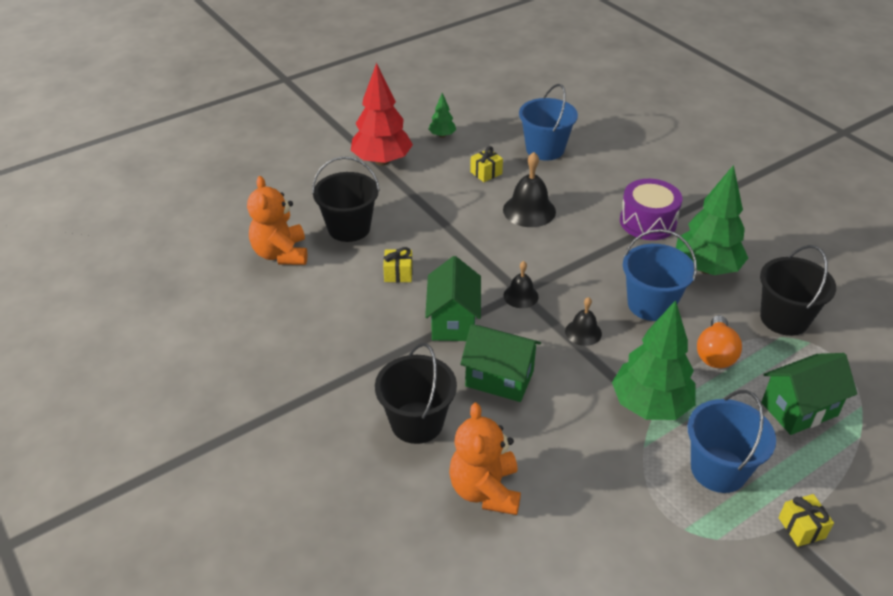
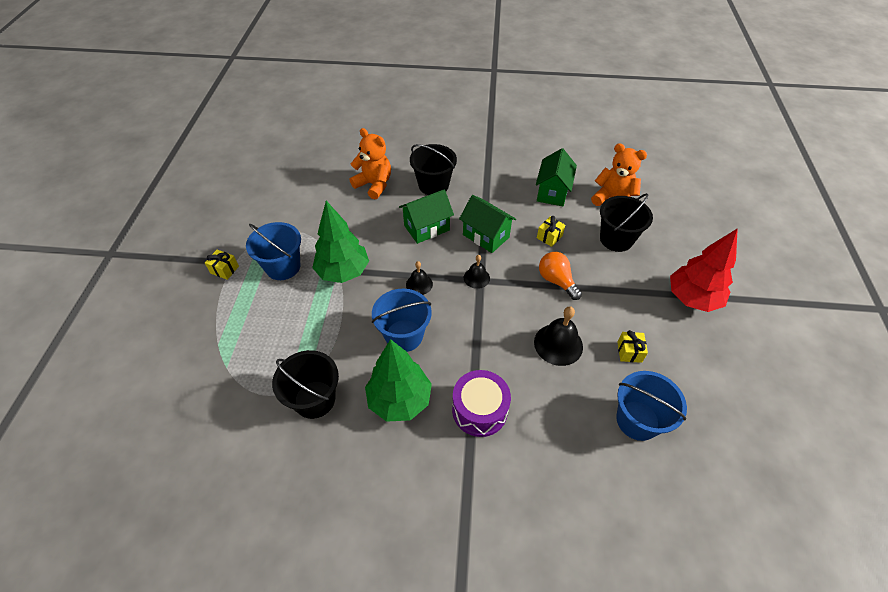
camera: 130 degrees right, 10 degrees up
green tree [428,93,456,138] -> none
orange light bulb [697,315,742,368] -> orange light bulb moved to [539,252,582,300]
green house [761,353,857,435] -> green house moved to [536,148,577,206]

